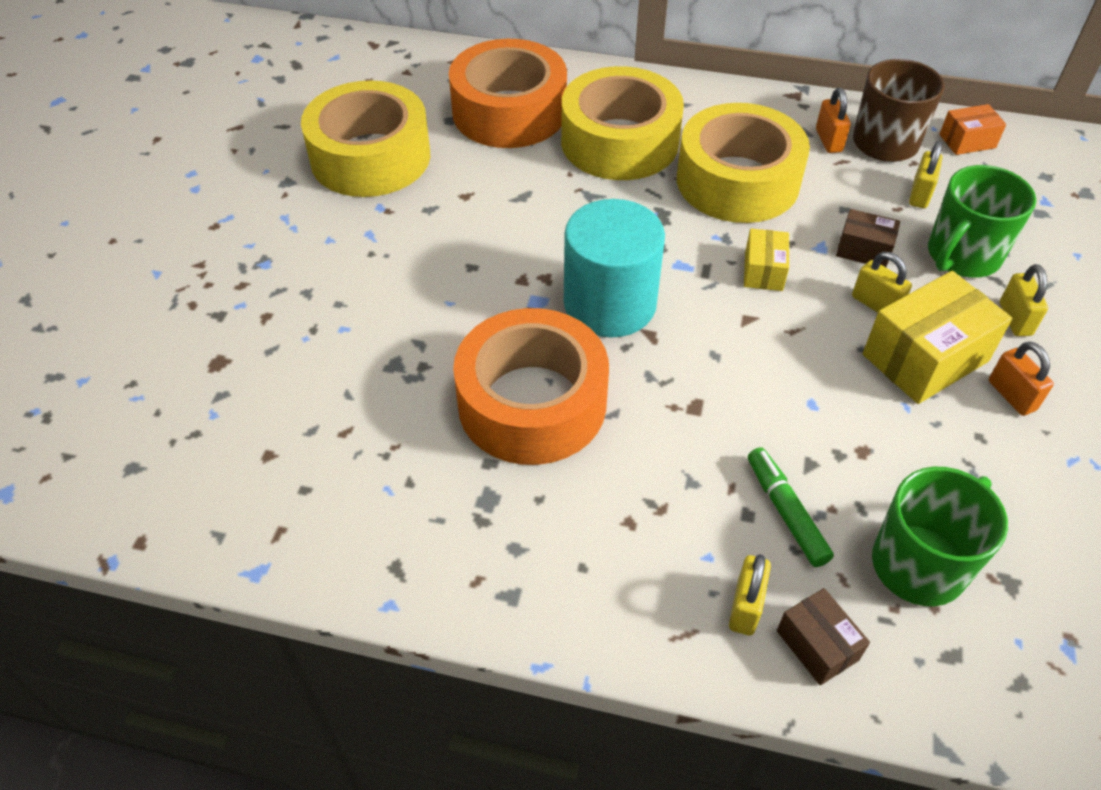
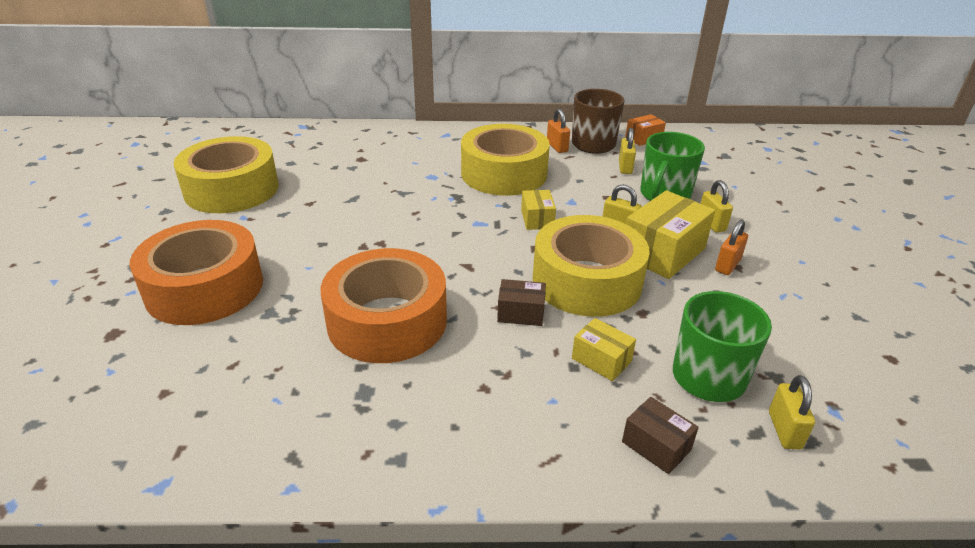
camera: 15 degrees left, 15 degrees down
orange tape [449,39,567,148] -> orange tape moved to [130,220,263,325]
yellow tape [561,66,684,180] -> yellow tape moved to [533,215,650,317]
turquoise cylinder [564,199,665,337] -> none
yellow padlock [729,554,771,636] -> yellow padlock moved to [769,375,815,449]
green marker [748,447,834,567] -> yellow box [572,318,636,381]
brown box [836,209,900,267] -> brown box moved to [497,279,546,326]
orange padlock [989,341,1054,416] -> orange padlock turned 75 degrees clockwise [715,219,748,275]

